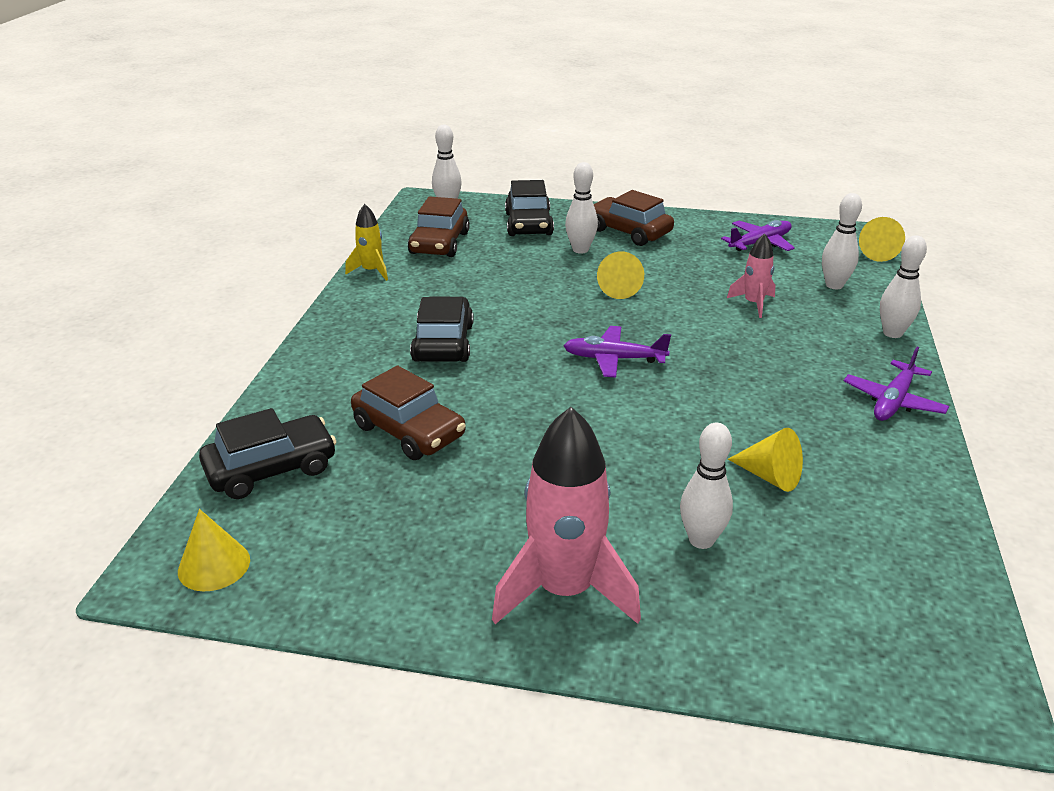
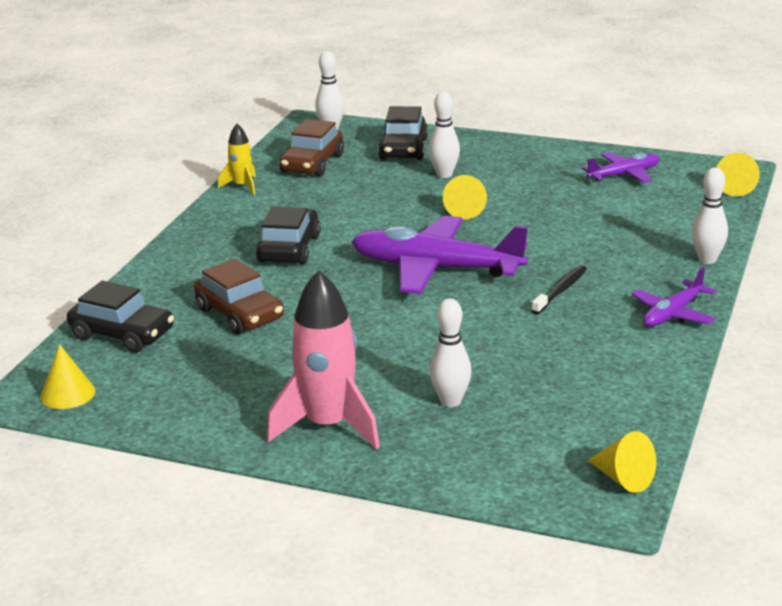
camera: 10 degrees right, 5 degrees down
black car [199,408,336,499] -> black car turned 45 degrees clockwise [67,281,174,353]
purple plane [564,326,671,378] -> purple plane [351,215,528,294], size x1.90
brown car [594,190,674,246] -> none
pink rocket [727,233,776,318] -> none
yellow cone [728,428,803,492] -> yellow cone moved to [587,431,656,493]
white bowling pin [822,193,862,289] -> none
none -> black toothbrush [531,265,587,314]

